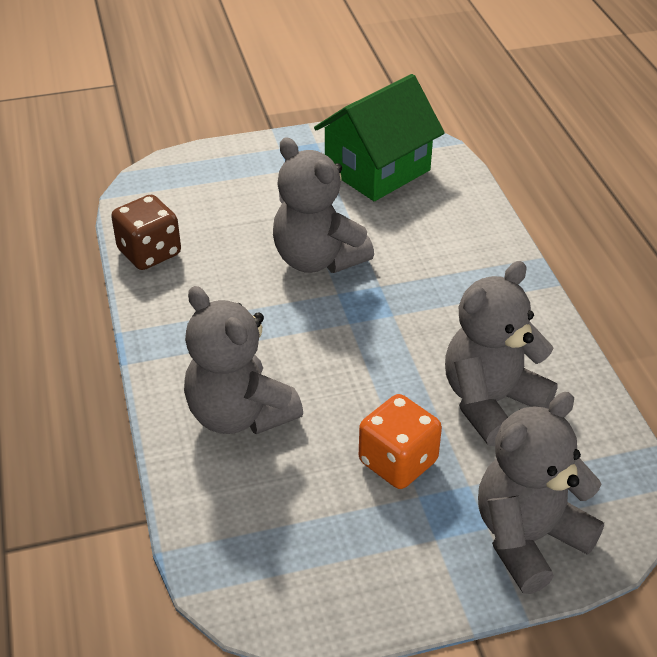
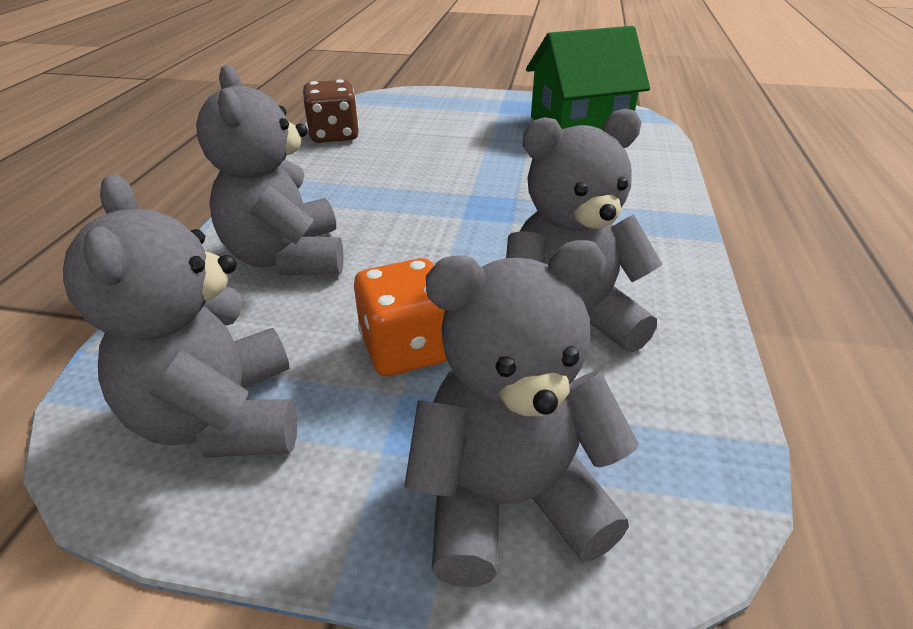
camera: 25 degrees right, 5 degrees down
grey teddy bear [273,137,374,273] -> grey teddy bear moved to [63,175,297,458]

